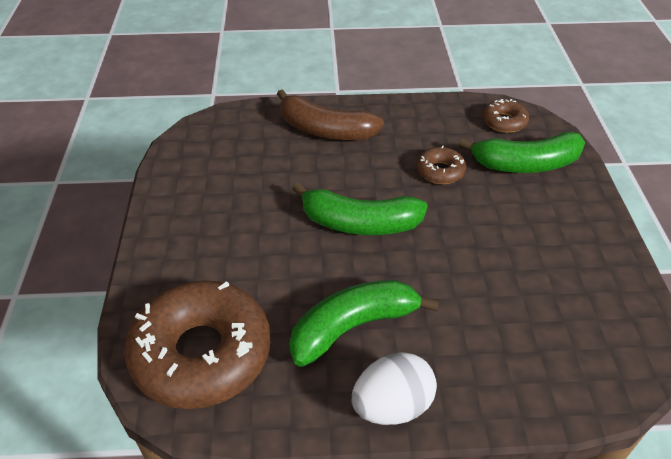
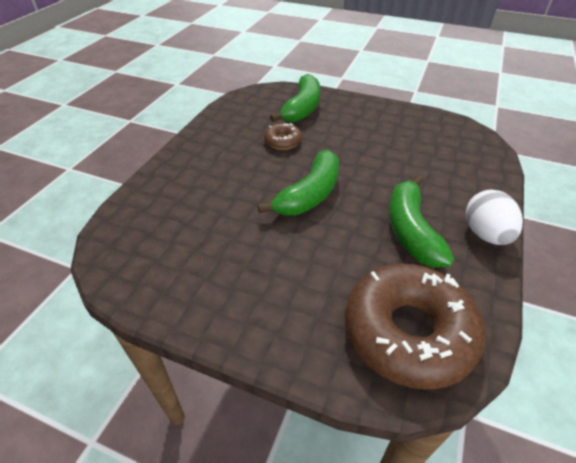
camera: 65 degrees left, 0 degrees up
brown banana [277,89,384,140] -> none
brown donut [482,99,529,133] -> none

